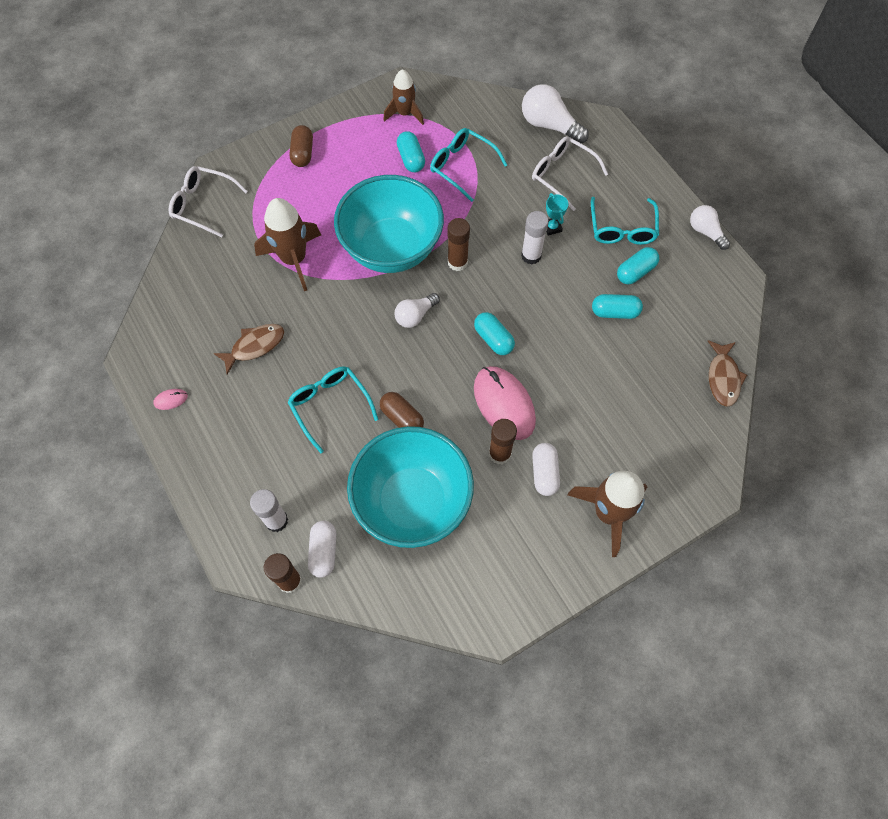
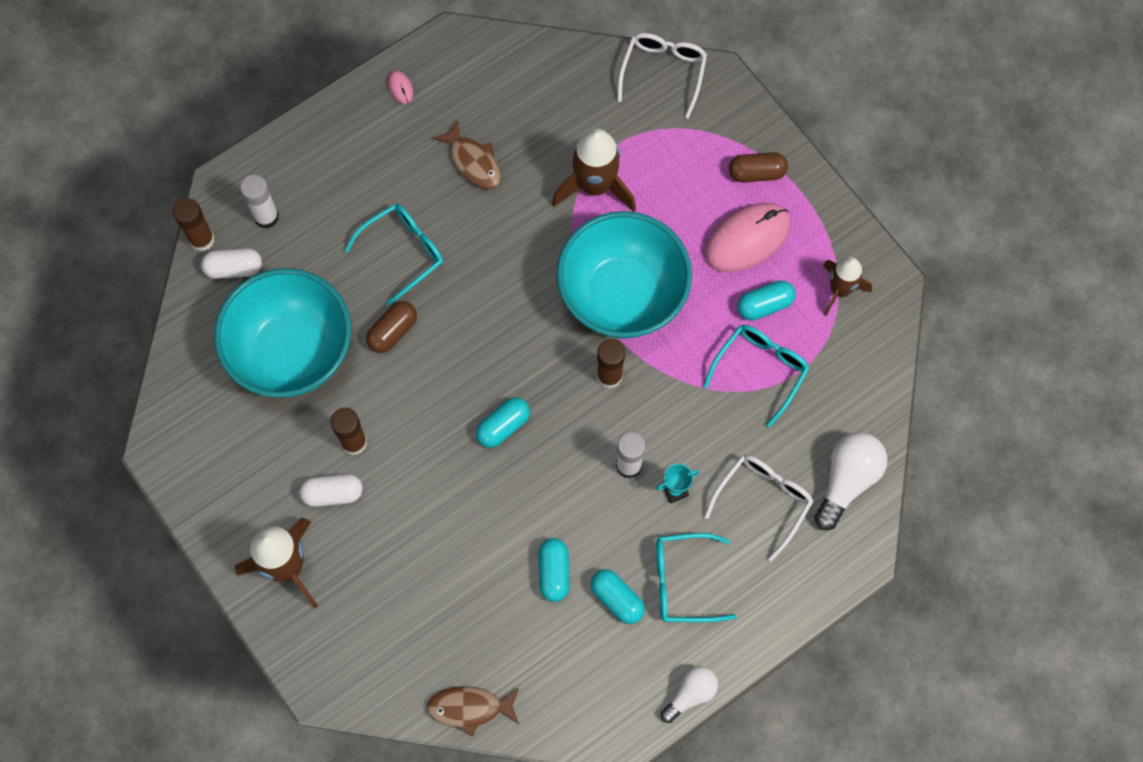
camera: 85 degrees right, 5 degrees up
white light bulb [395,293,440,328] -> none
pink mouse [474,366,536,440] -> pink mouse moved to [705,203,790,272]

